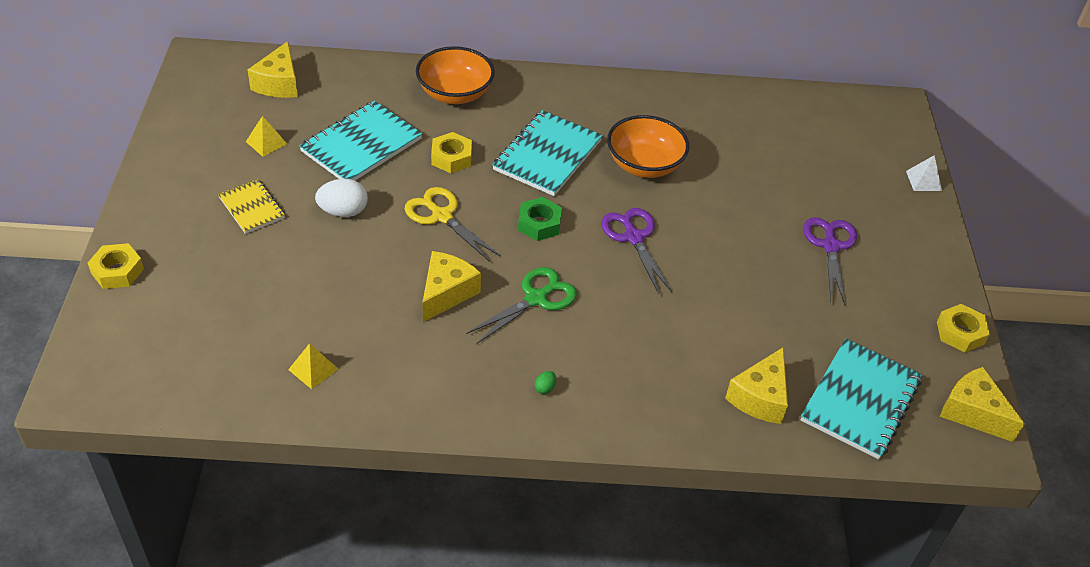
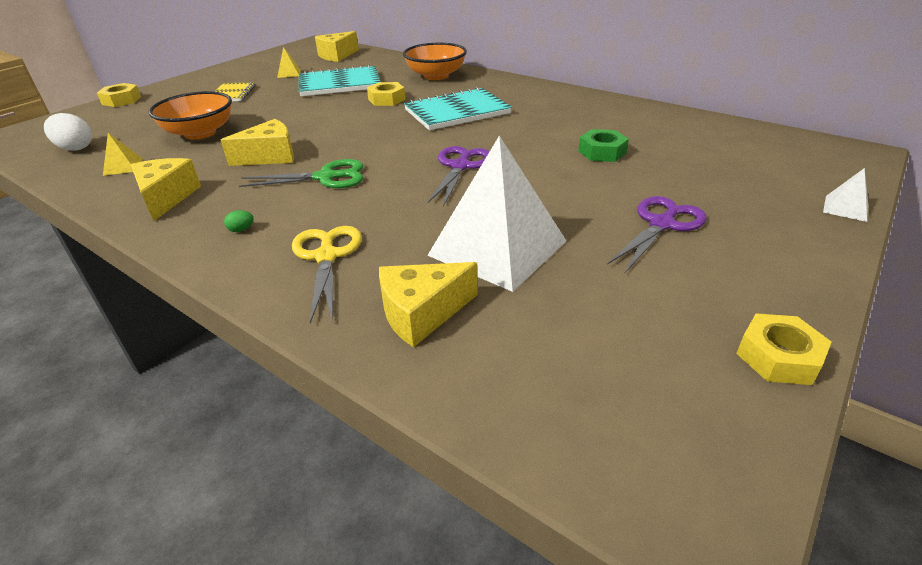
camera: 40 degrees right, 10 degrees down
white egg [315,179,368,217] -> white egg moved to [44,113,92,151]
yellow scissors [405,187,501,262] -> yellow scissors moved to [292,226,362,323]
green nut [518,197,562,241] -> green nut moved to [578,129,629,162]
orange bowl [607,115,689,178] -> orange bowl moved to [149,91,232,140]
turquoise notebook [800,338,922,459] -> none
yellow cheese [940,367,1024,442] -> yellow cheese moved to [131,158,201,222]
none -> white pyramid [427,136,566,292]

